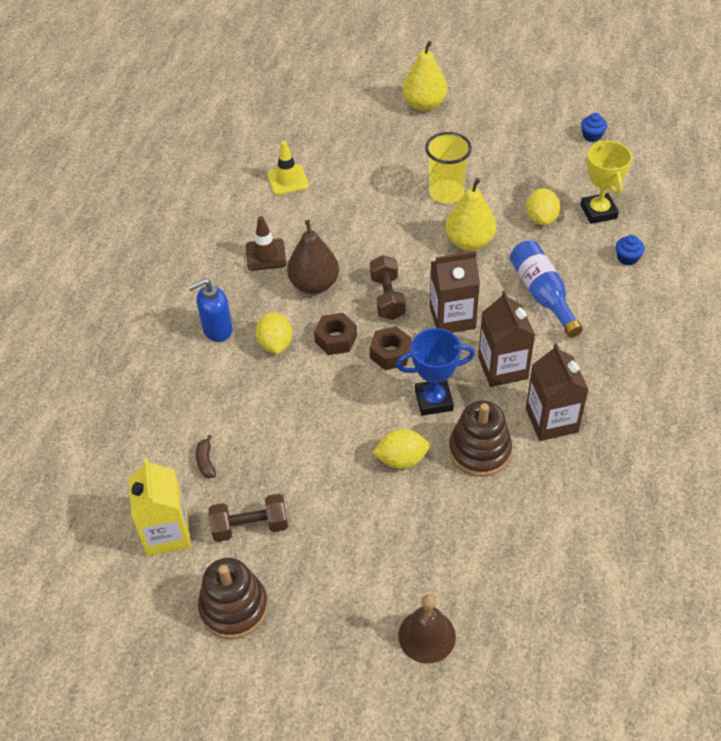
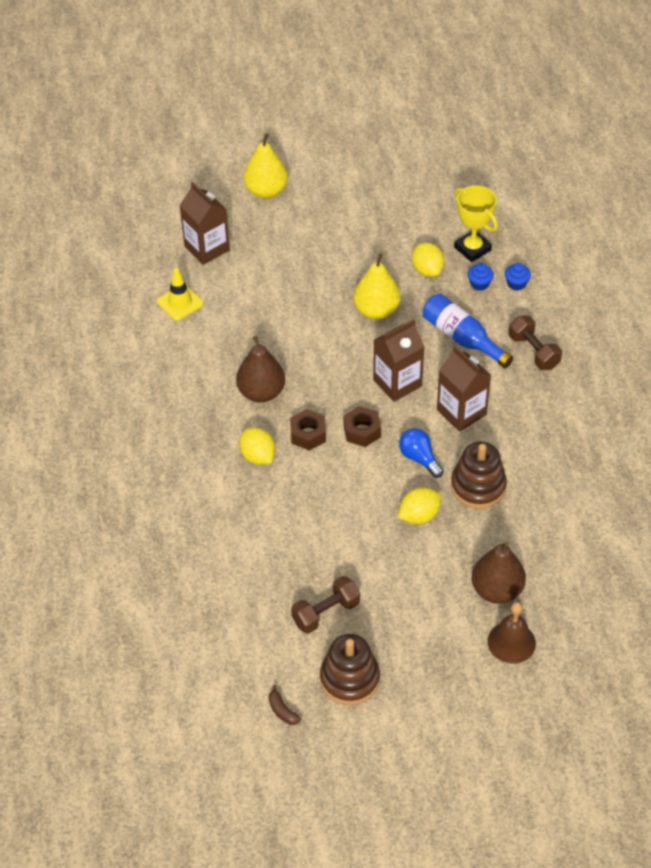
camera: 25 degrees left, 0 degrees up
yellow carton [128,458,191,556] -> none
blue soap dispenser [188,279,233,342] -> none
brown banana [196,435,216,478] -> brown banana moved to [269,685,301,725]
brown traffic cone [246,216,286,271] -> none
brown dumbbell [370,255,406,320] -> brown dumbbell moved to [509,316,562,370]
blue trophy [396,328,475,416] -> blue light bulb [399,428,444,478]
yellow cup [425,132,472,204] -> none
brown carton [526,343,589,441] -> brown carton moved to [179,182,230,265]
blue cupcake [581,113,607,142] -> blue cupcake moved to [468,263,494,291]
none -> brown pear [472,541,526,604]

